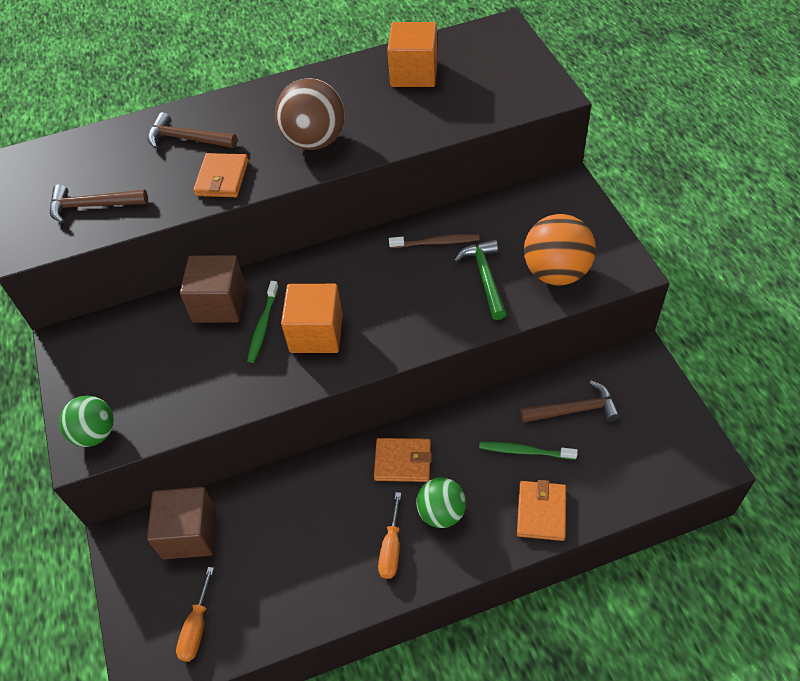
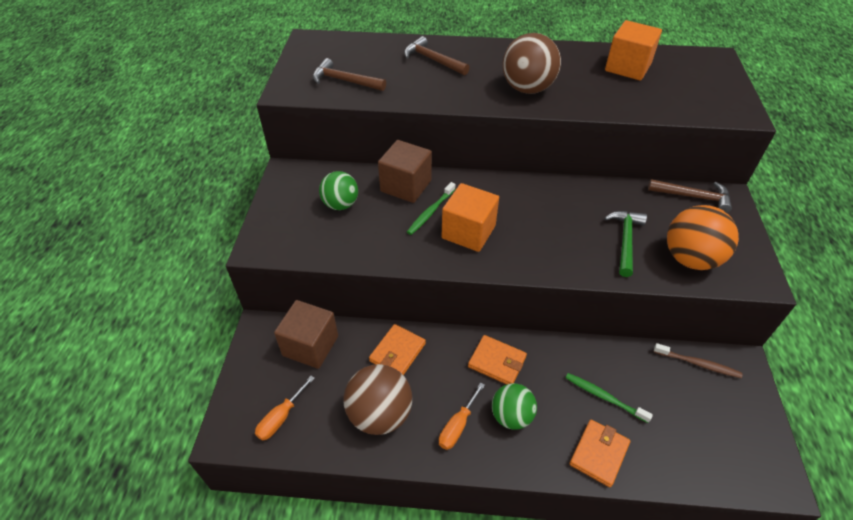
camera: 20 degrees right, 5 degrees down
green ball [59,395,114,447] -> green ball moved to [319,171,358,210]
orange wallet [193,153,248,197] -> orange wallet moved to [369,324,426,375]
brown toothbrush [389,234,480,248] -> brown toothbrush moved to [653,343,742,378]
brown hammer [520,381,620,423] -> brown hammer moved to [648,179,732,213]
none -> brown ball [343,364,412,435]

